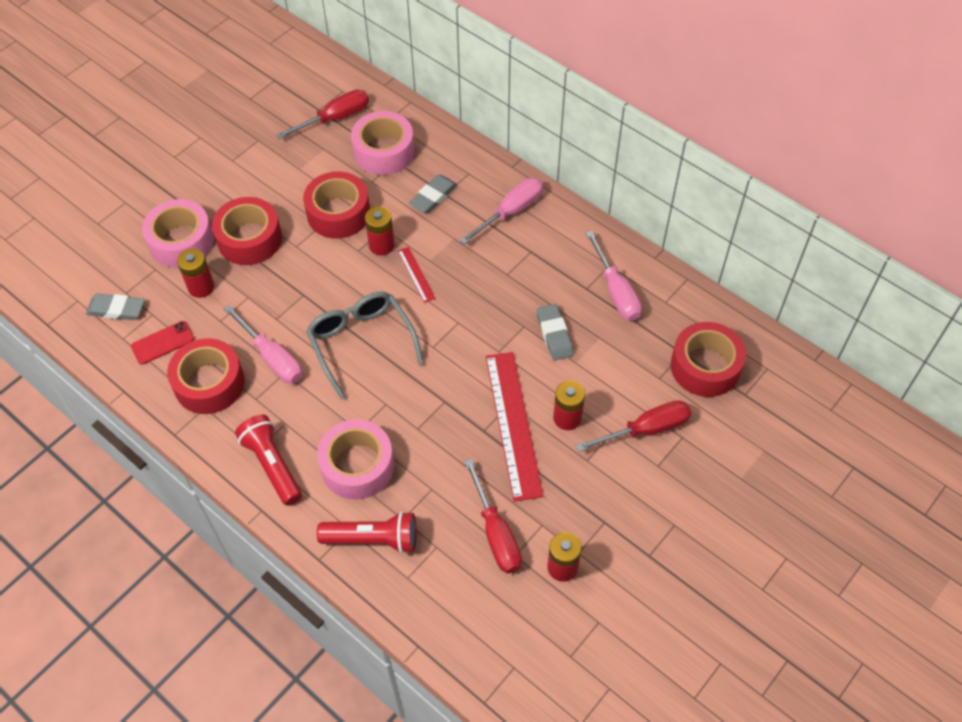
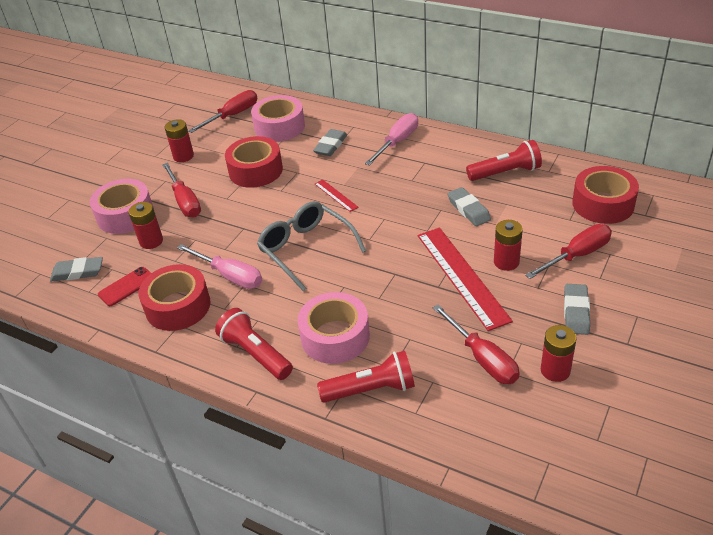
camera: 10 degrees left, 15 degrees down
red tape [212,197,282,265] -> red screwdriver [162,163,201,217]
red battery [365,207,395,255] -> red battery moved to [165,119,194,162]
pink screwdriver [586,231,642,321] -> red flashlight [466,140,542,181]
none -> grey eraser [564,284,590,335]

